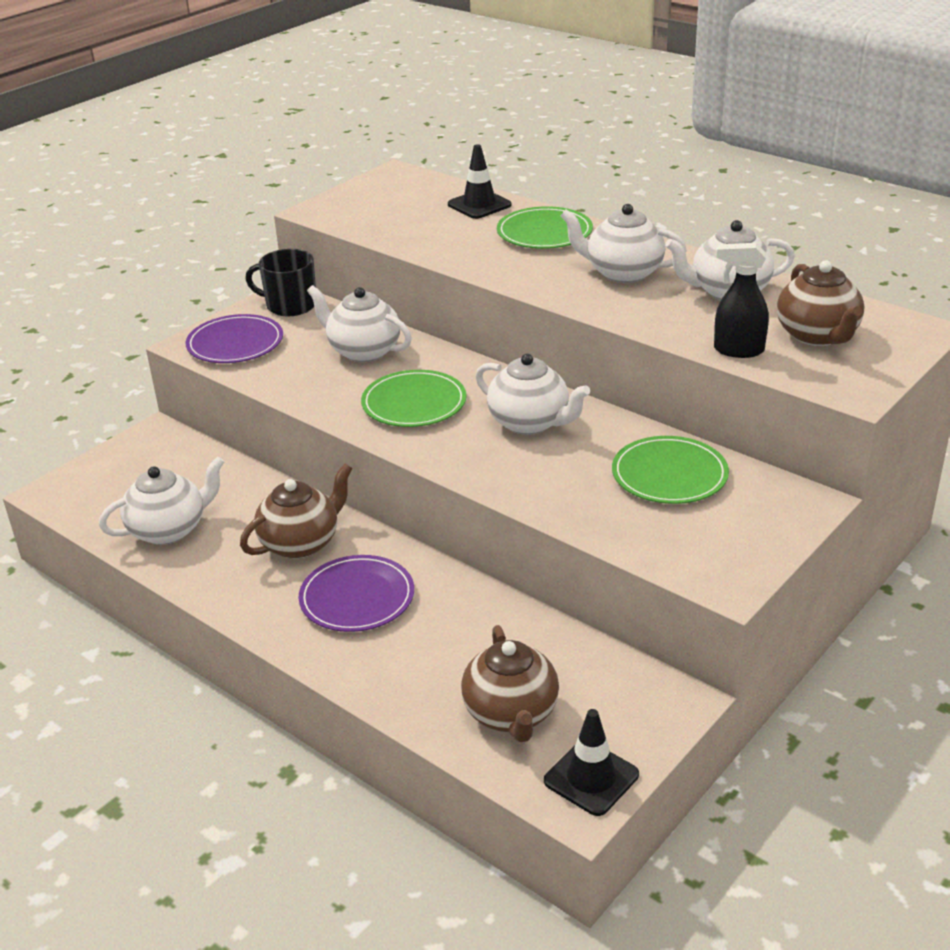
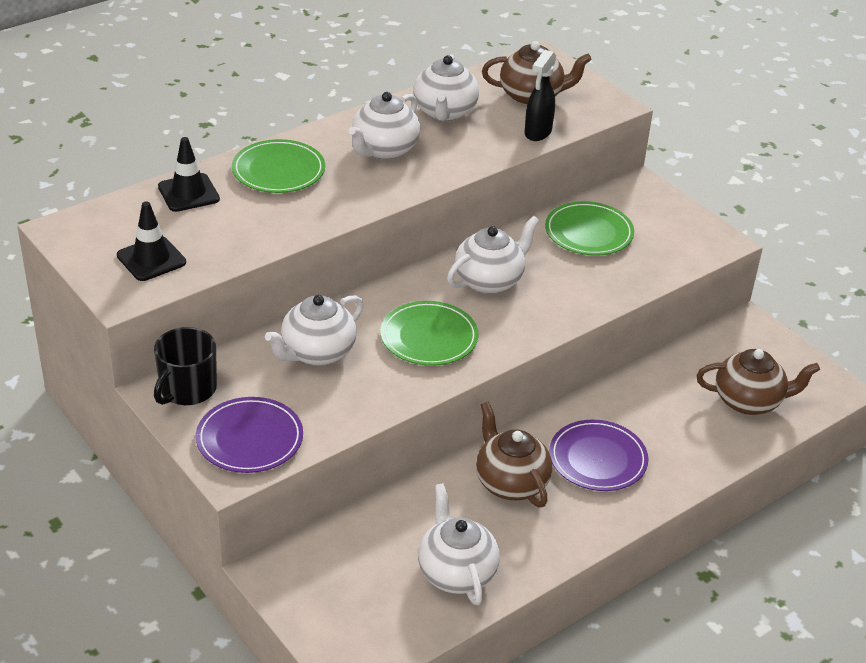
camera: 80 degrees left, 5 degrees up
black traffic cone [544,709,639,816] -> black traffic cone moved to [117,201,186,281]

